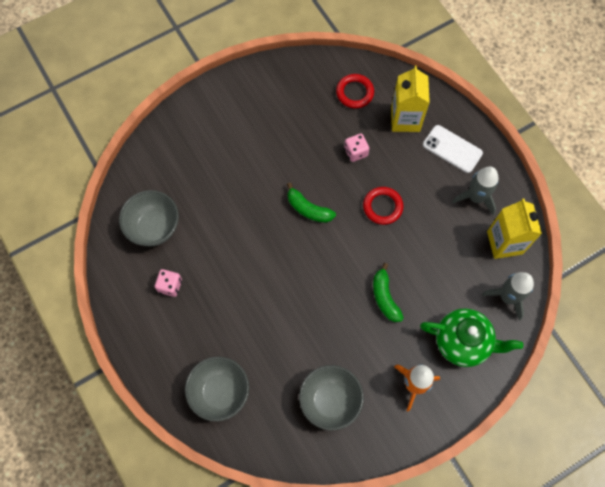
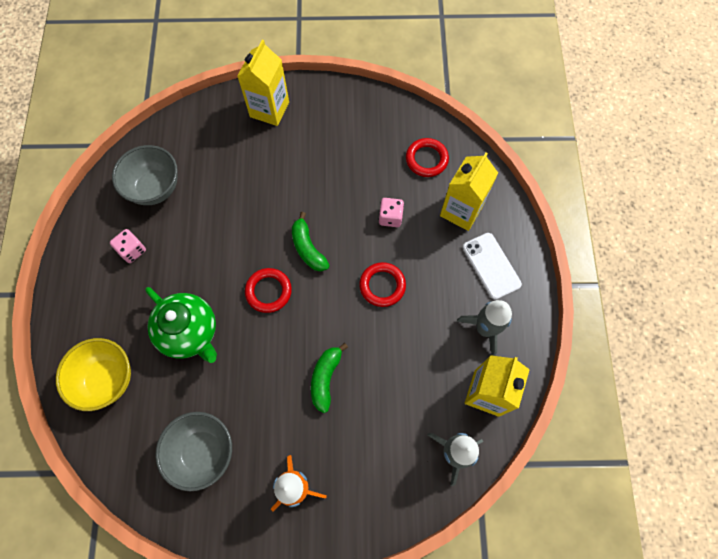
camera: 30 degrees right, 0 degrees up
grey bowl [185,357,249,422] -> yellow bowl [56,338,131,411]
green teapot [420,308,523,367] -> green teapot moved to [145,287,217,363]
none -> yellow carton [237,40,289,126]
none -> red ring [245,268,292,313]

